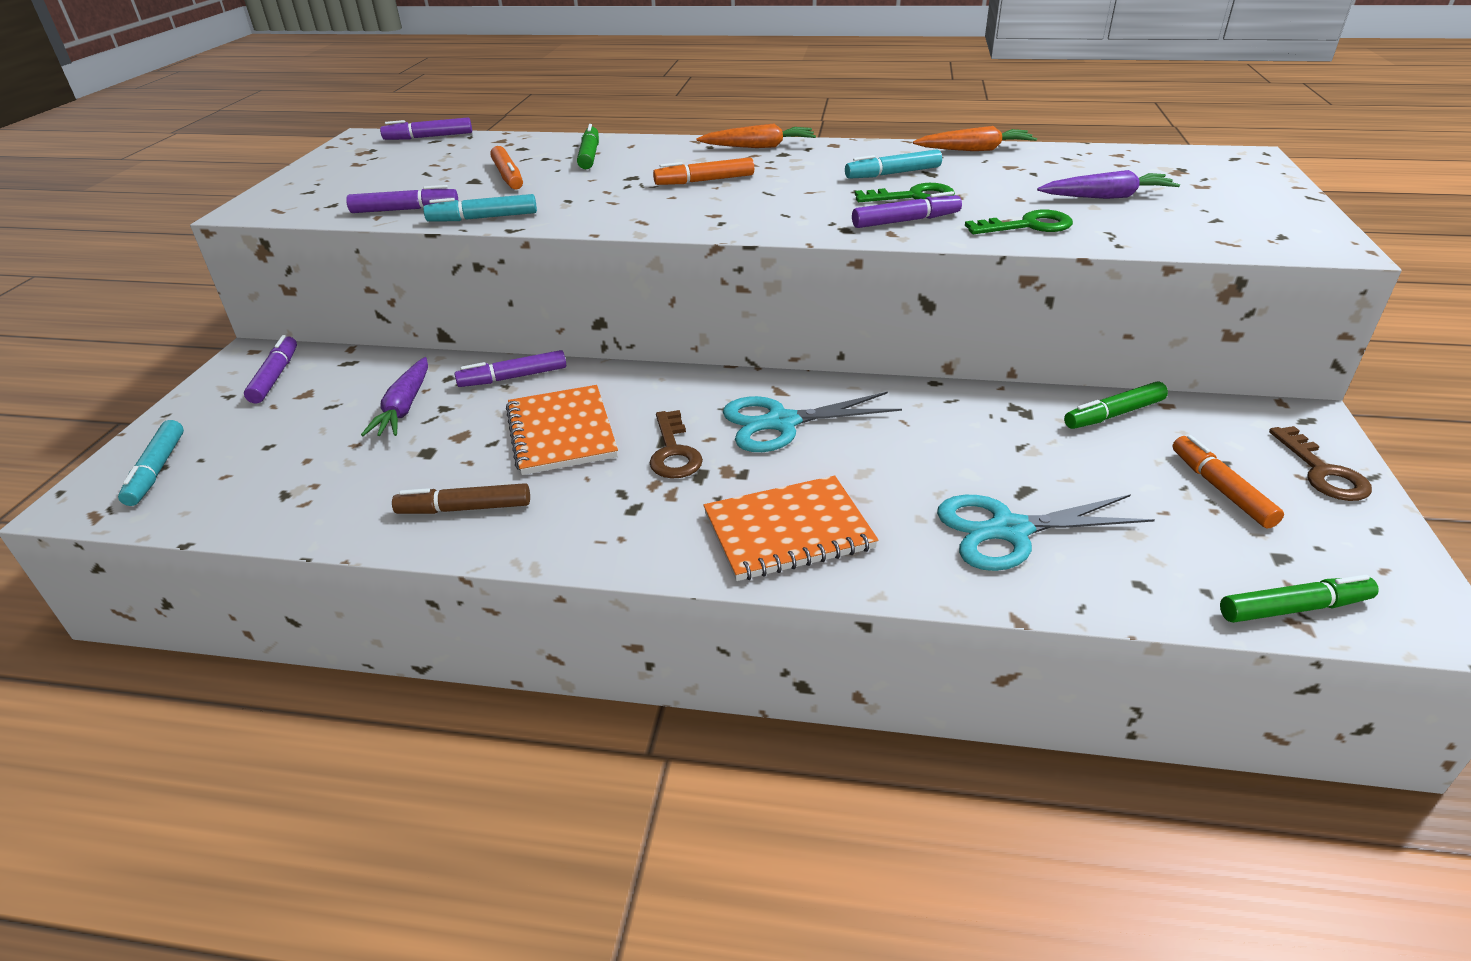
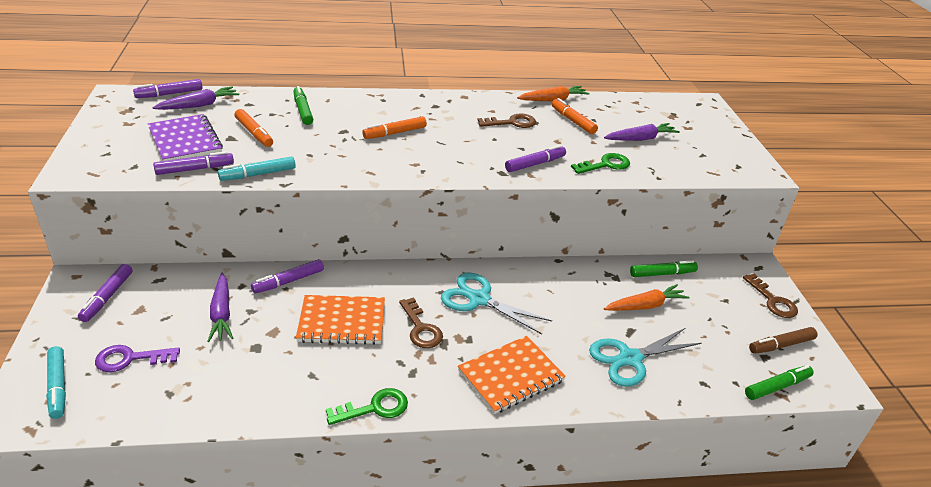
camera: 20 degrees left, 0 degrees up
purple marker [244,335,297,404] -> purple marker turned 150 degrees counterclockwise [78,264,133,322]
brown marker [392,483,530,514] -> brown marker moved to [749,327,818,354]
orange notebook [506,385,618,475] -> orange notebook turned 60 degrees counterclockwise [296,295,385,345]
orange carrot [696,124,816,148] -> orange carrot moved to [604,284,690,311]
turquoise scissors [723,392,902,452] -> turquoise scissors turned 60 degrees clockwise [441,272,552,334]
turquoise marker [845,149,942,179] -> brown key [477,113,536,128]
green key [855,183,955,202] -> green key moved to [326,388,408,425]
green marker [1064,381,1168,429] -> green marker turned 150 degrees counterclockwise [630,260,698,277]
orange marker [1172,435,1284,528] -> orange marker moved to [552,98,598,134]
none -> purple key [95,345,180,372]
none -> purple notebook [148,114,223,161]
none -> purple carrot [152,86,240,110]

